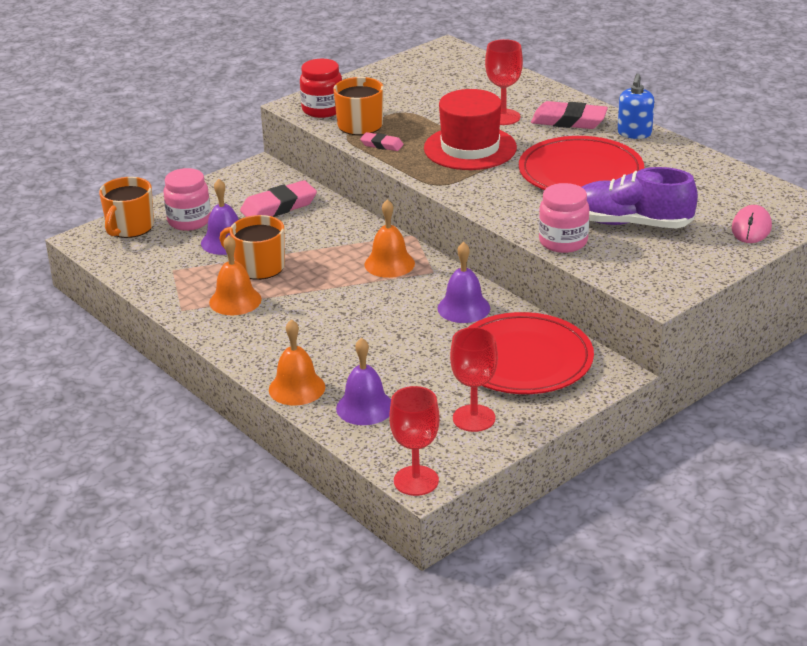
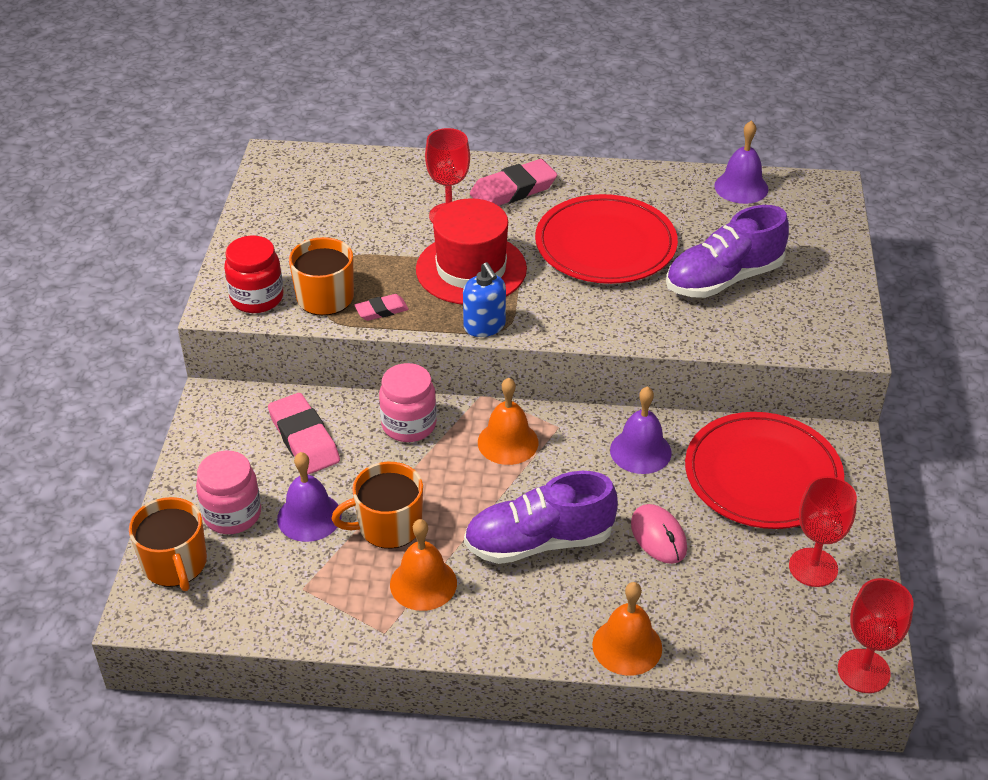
camera: 45 degrees left, 10 degrees up
pink eraser [240,180,317,217] -> pink eraser turned 45 degrees counterclockwise [268,393,340,474]
purple bell [336,338,391,425] -> purple bell moved to [714,120,769,204]
pink jar [539,183,589,253] -> pink jar moved to [379,363,437,442]
blue soap dispenser [617,74,654,139] -> blue soap dispenser moved to [463,262,506,337]
pink mouse [732,205,772,243] -> pink mouse moved to [631,504,687,564]
none -> purple shoe [464,471,618,564]

